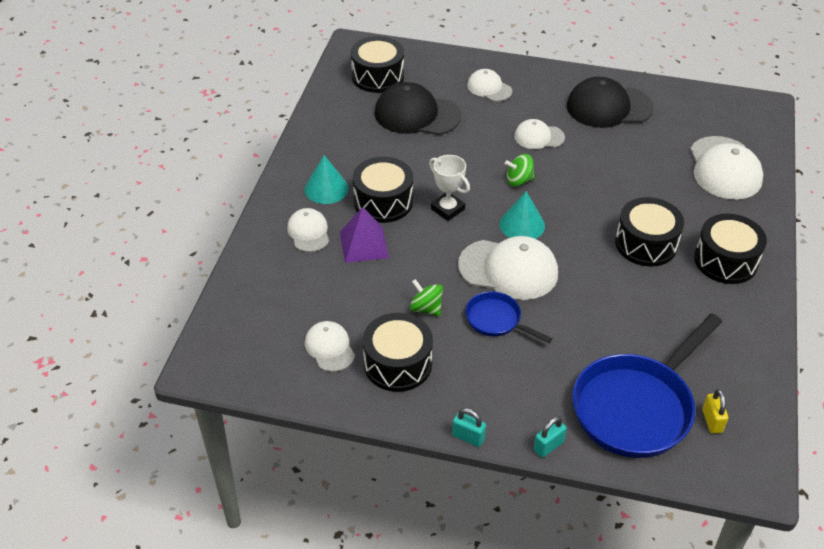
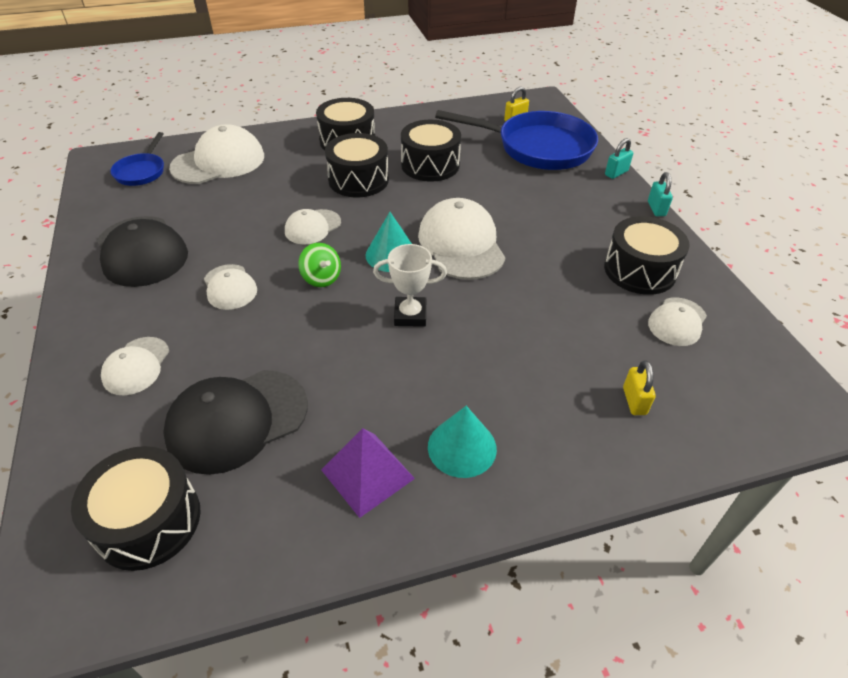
camera: 120 degrees left, 0 degrees up
white cap [287,208,329,252] -> white cap moved to [285,209,341,244]
purple pyramid [340,207,389,263] -> purple pyramid moved to [321,428,415,518]
black drum [353,157,413,223] -> black drum moved to [401,119,461,182]
black cap [375,82,461,135] -> black cap turned 75 degrees clockwise [163,370,308,475]
green spinning top [410,279,443,316] -> none
white trophy [429,155,470,221] -> white trophy turned 75 degrees clockwise [373,244,447,327]
blue pan [466,291,552,343] -> blue pan moved to [110,132,164,186]
turquoise padlock [534,416,567,458] -> turquoise padlock turned 60 degrees counterclockwise [605,138,633,179]
none -> yellow padlock [623,360,656,415]

